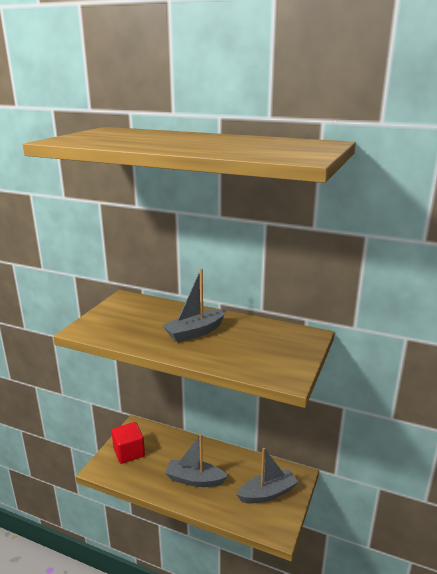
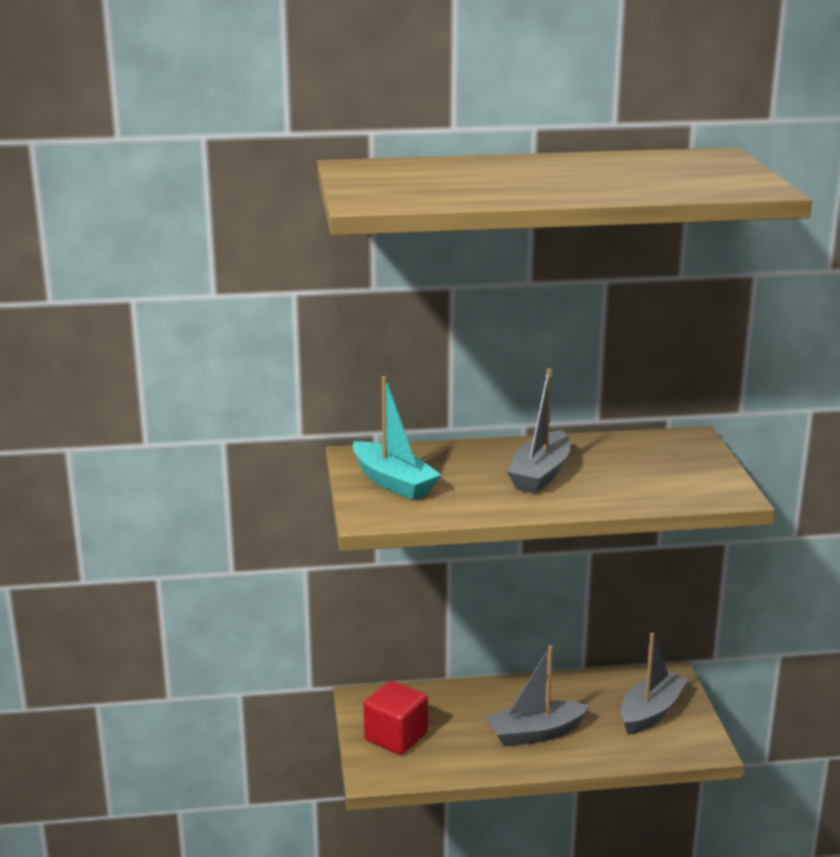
camera: 30 degrees left, 0 degrees up
none -> turquoise boat [353,376,441,500]

